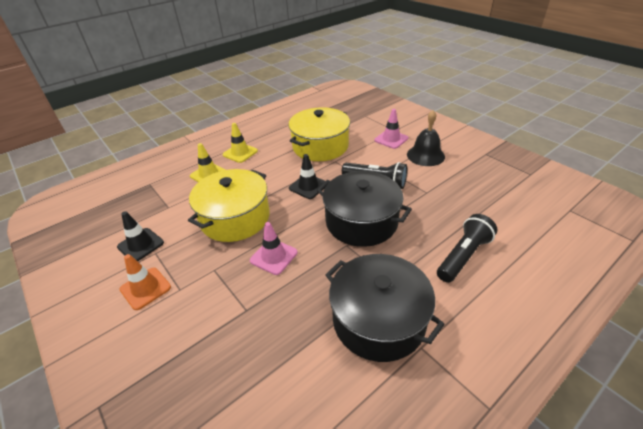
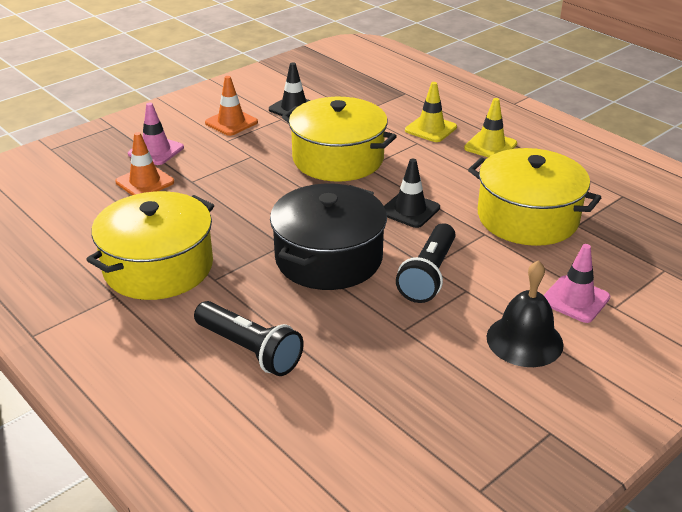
camera: 85 degrees right, 5 degrees down
pink traffic cone [250,222,297,275] -> pink traffic cone moved to [128,103,184,165]
black pot [325,254,445,362] -> yellow pot [86,191,214,300]
none -> orange traffic cone [115,132,174,195]

